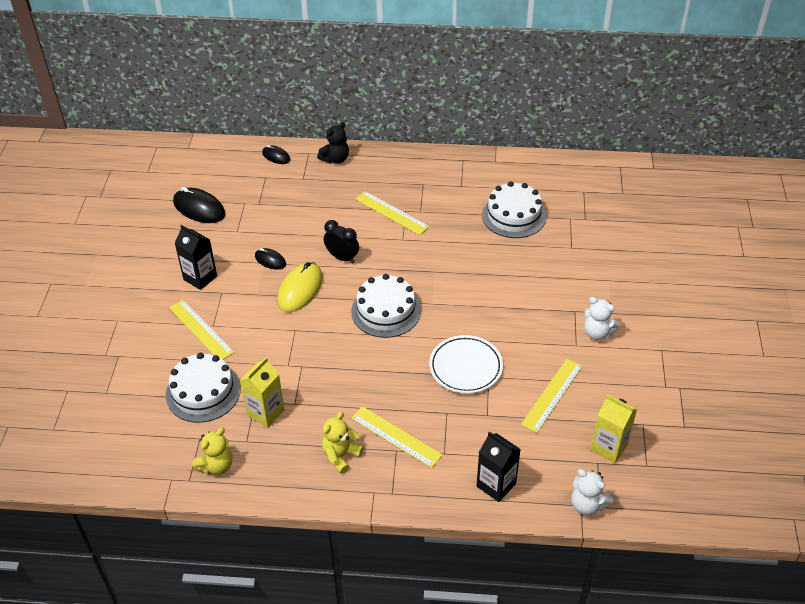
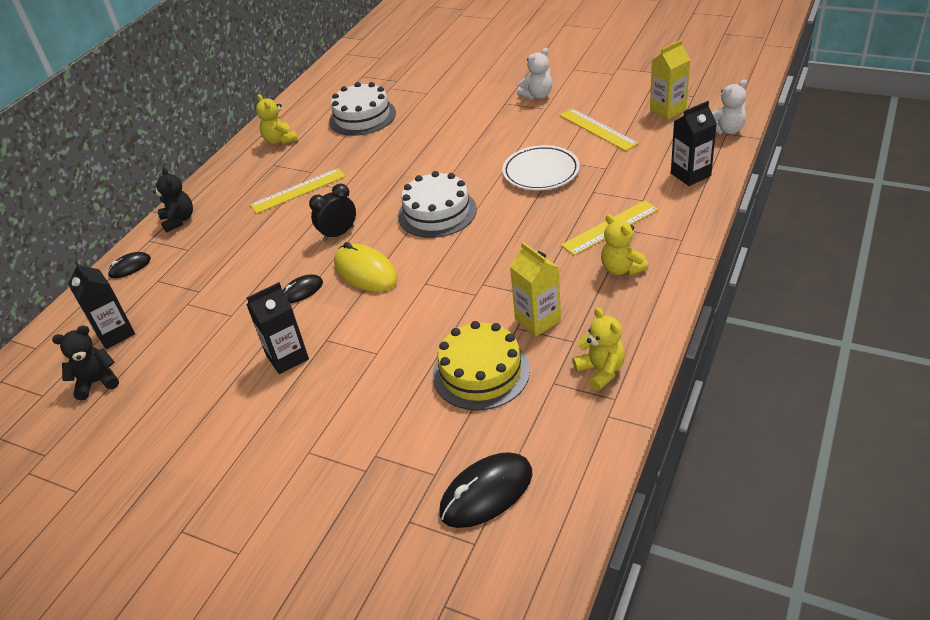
camera: 65 degrees left, 5 degrees down
white cake [166,353,241,423] -> yellow cake [433,321,530,410]
yellow ruler [169,300,234,359] -> none
black mouse [173,187,225,223] -> black mouse moved to [439,452,532,528]
none -> black teddy bear [52,325,119,400]
none -> black carton [68,261,135,349]
none -> yellow teddy bear [256,94,298,145]

